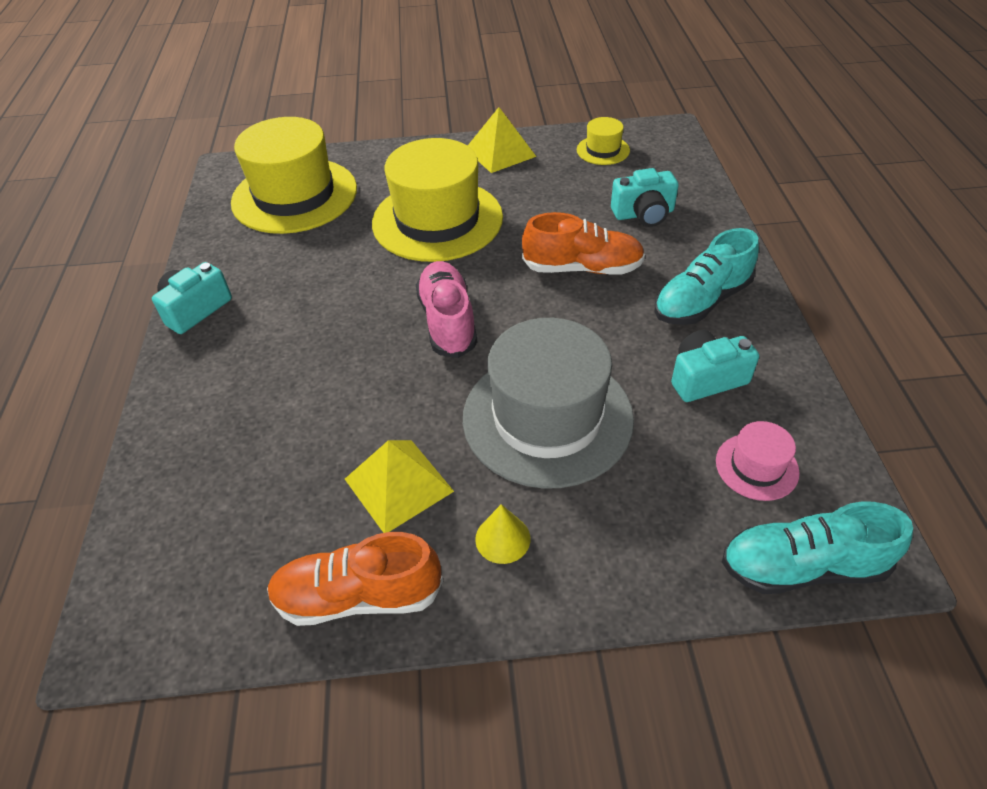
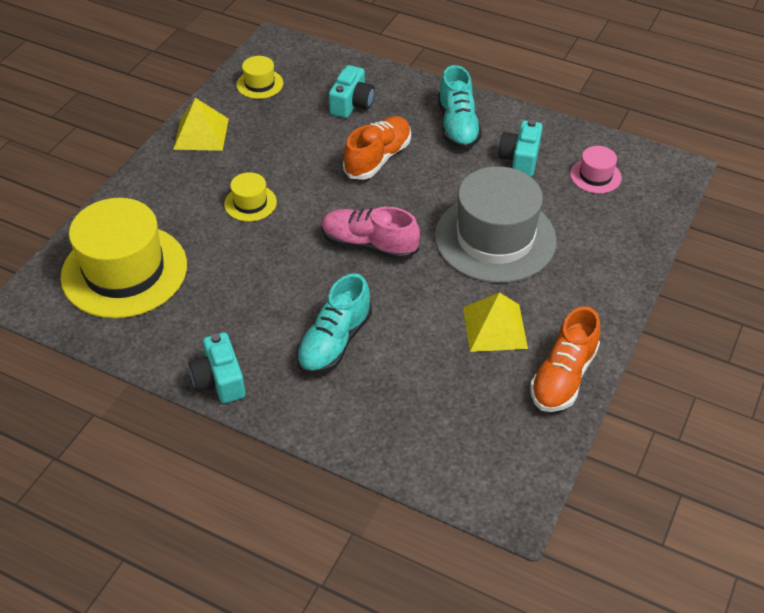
camera: 60 degrees left, 0 degrees up
yellow hat [372,138,503,262] -> yellow hat [224,172,277,222], size x0.44
yellow cone [475,504,530,564] -> none
turquoise shoe [722,502,913,594] -> turquoise shoe moved to [296,273,372,375]

